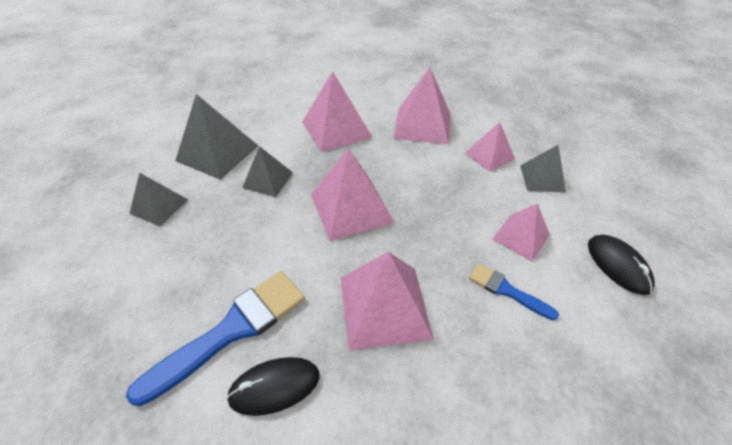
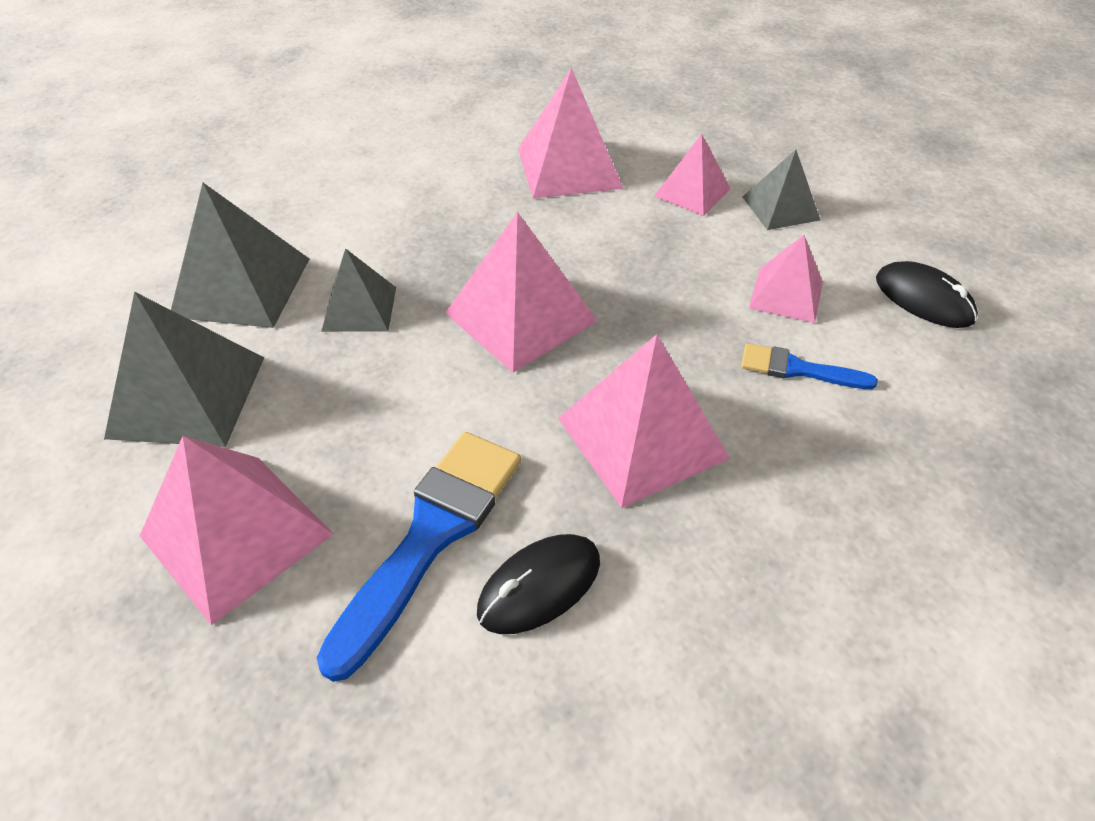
camera: 20 degrees left, 0 degrees up
grey pyramid [129,173,188,226] -> grey pyramid [104,292,264,447], size x1.65
pink pyramid [302,71,372,152] -> pink pyramid moved to [140,436,333,625]

